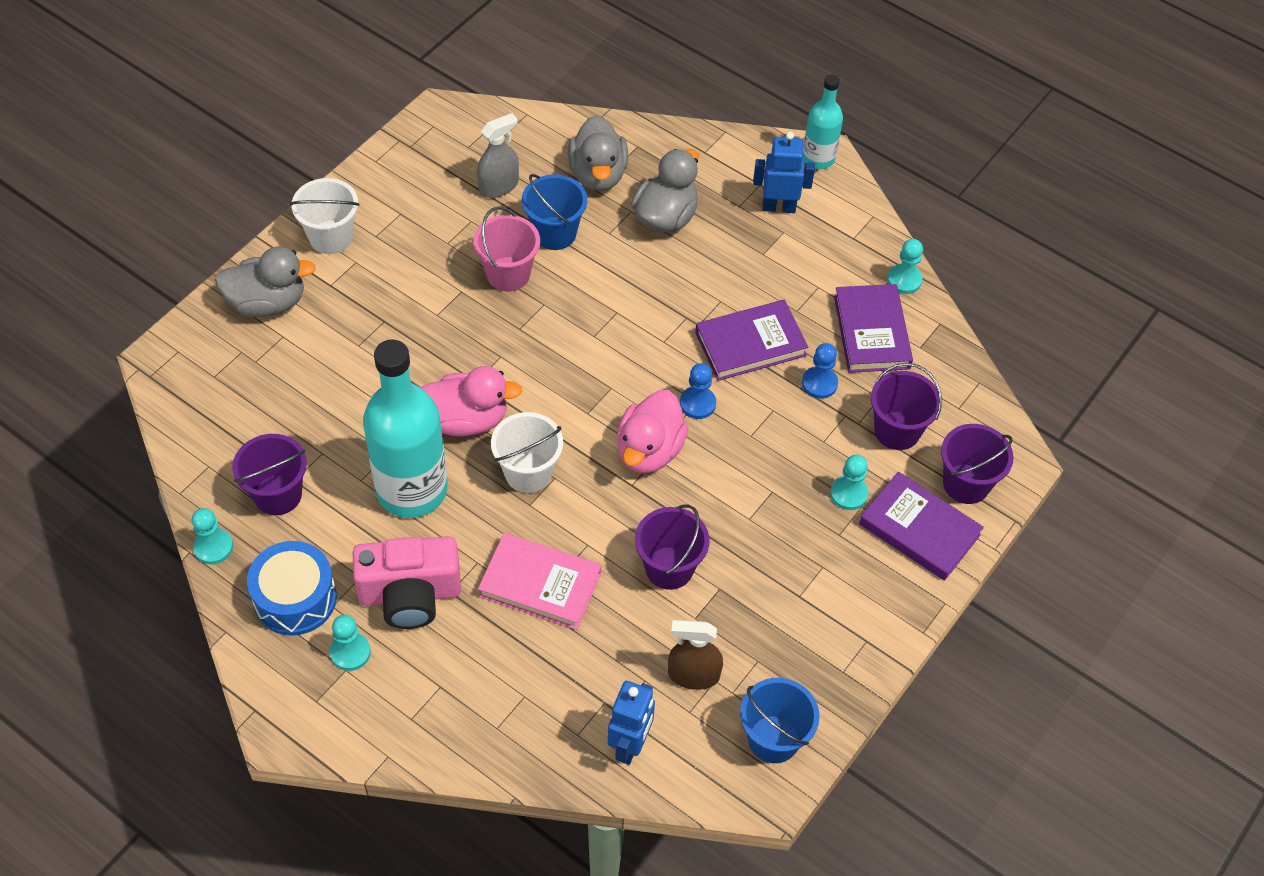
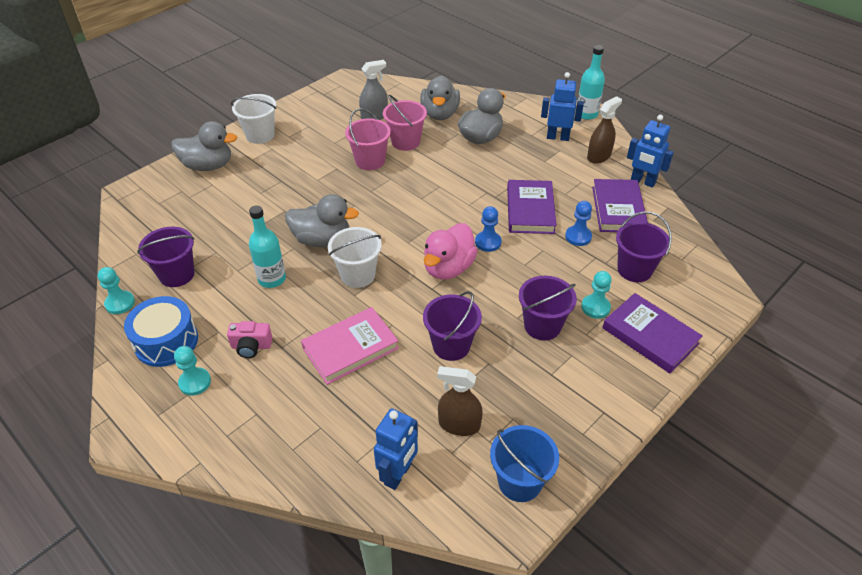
camera: 10 degrees right, 10 degrees down
pink camera [353,536,461,629] -> pink camera [227,321,273,358], size x0.52
turquoise bottle [363,340,448,518] -> turquoise bottle [249,205,286,288], size x0.54
pink duck [421,366,523,436] -> grey duck [285,194,359,247]
pink book [478,533,601,630] -> pink book turned 60 degrees counterclockwise [301,307,399,385]
blue bucket [522,174,587,250] -> pink bucket [383,95,427,151]
purple book [695,300,808,381] -> purple book turned 75 degrees counterclockwise [507,180,557,234]
turquoise pawn [887,239,923,294] -> blue robot [627,115,674,188]
purple bucket [941,424,1014,504] -> purple bucket moved to [519,276,577,340]
none -> brown spray bottle [587,96,622,164]

